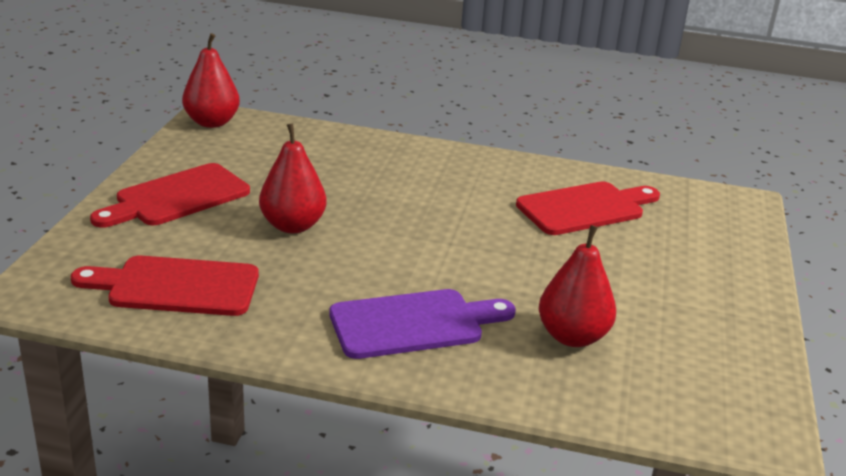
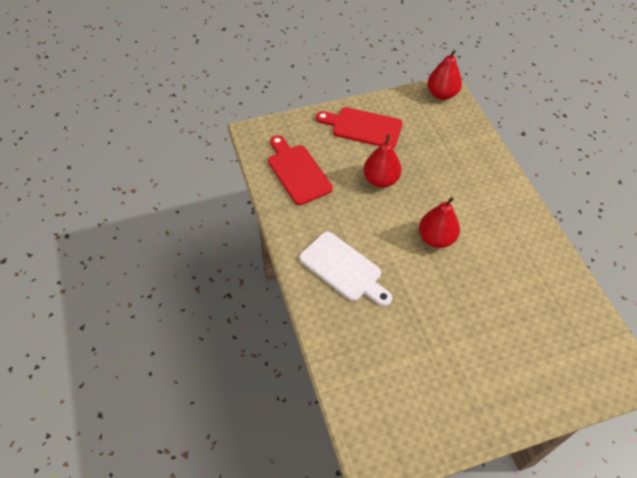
camera: 60 degrees right, 25 degrees up
purple cutting board [329,289,516,359] -> white cutting board [299,232,392,307]
red cutting board [516,181,660,235] -> none
red pear [539,225,616,347] -> red pear moved to [419,197,460,248]

